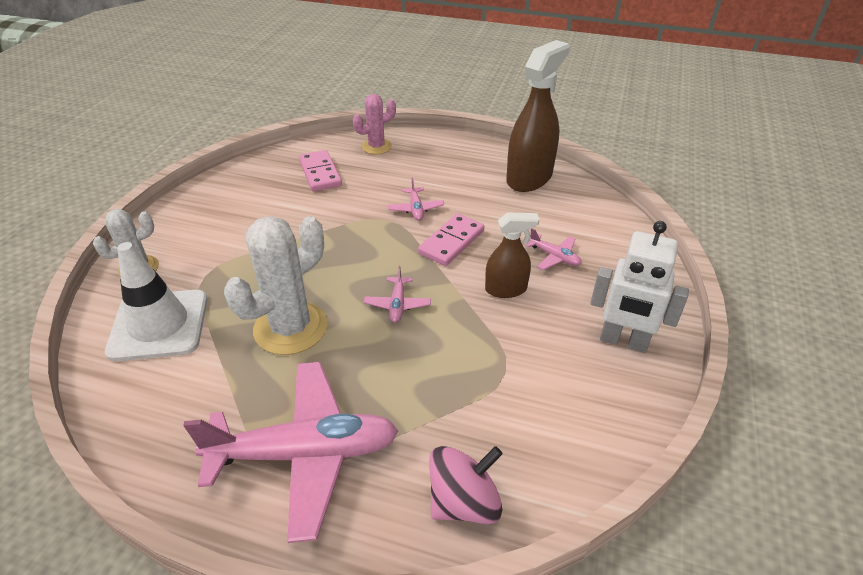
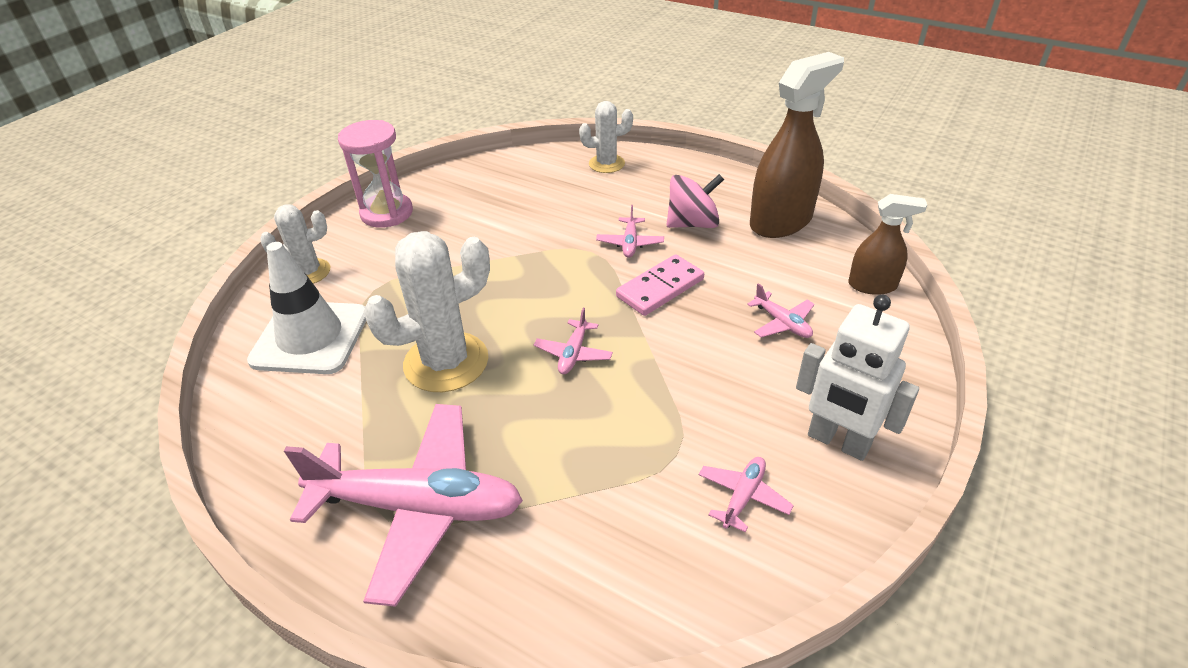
camera: 15 degrees right, 0 degrees up
pink domino [299,150,342,191] -> none
pink cactus [353,94,396,154] -> white cactus [579,101,633,173]
pink spinning top [429,446,503,524] -> pink spinning top moved to [666,174,724,228]
brown spray bottle [485,212,539,298] -> brown spray bottle moved to [848,194,927,295]
none -> pink hourglass [338,120,413,228]
none -> pink plane [699,457,794,533]

